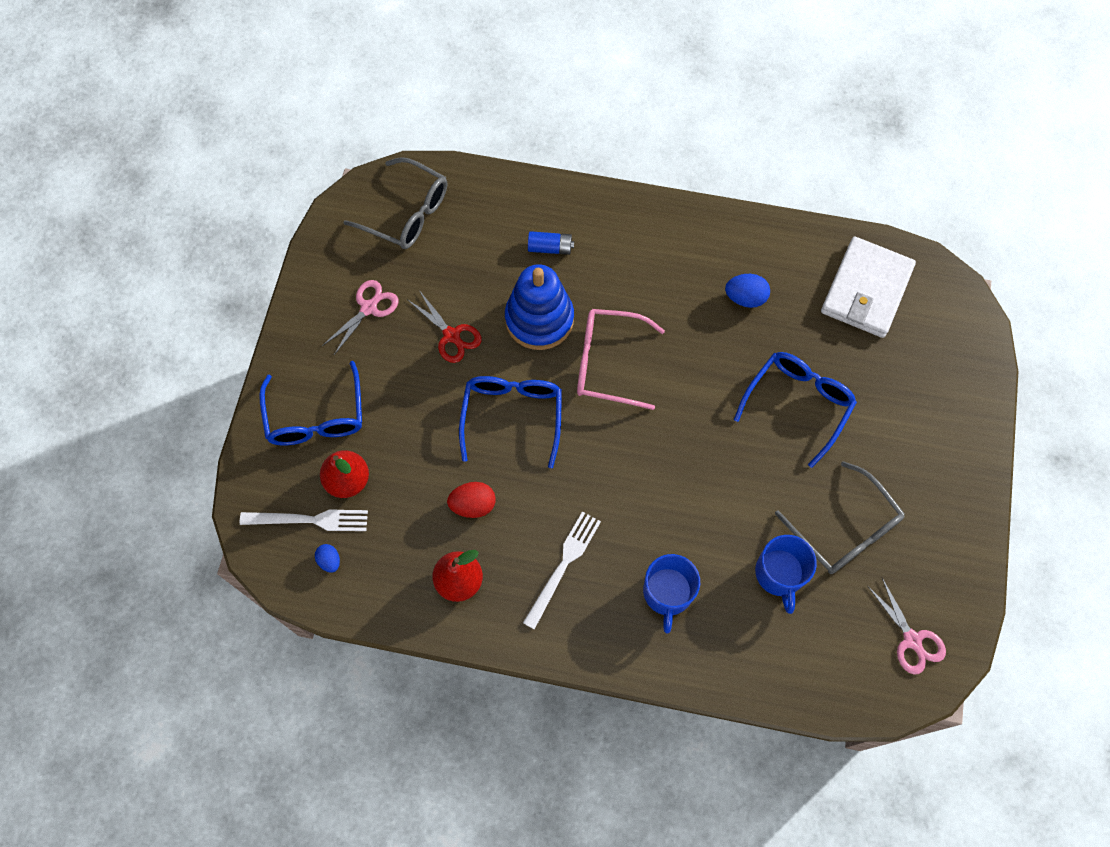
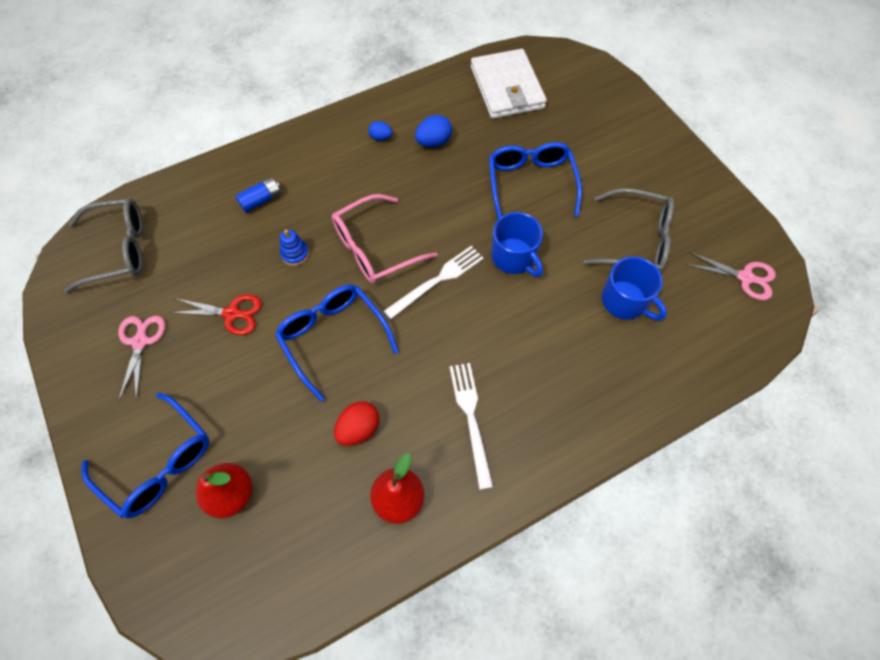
camera: 40 degrees left, 5 degrees down
white fork [240,510,368,531] -> white fork moved to [384,246,484,320]
blue egg [315,544,340,573] -> blue egg moved to [368,121,392,141]
blue stacking toy [505,264,574,350] -> blue stacking toy [280,230,309,266], size x0.42
blue mug [643,554,700,634] -> blue mug moved to [491,212,543,277]

